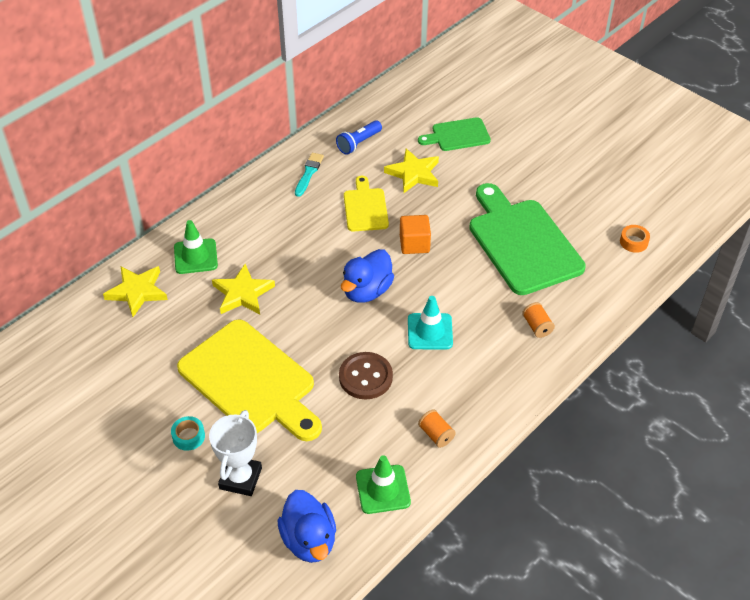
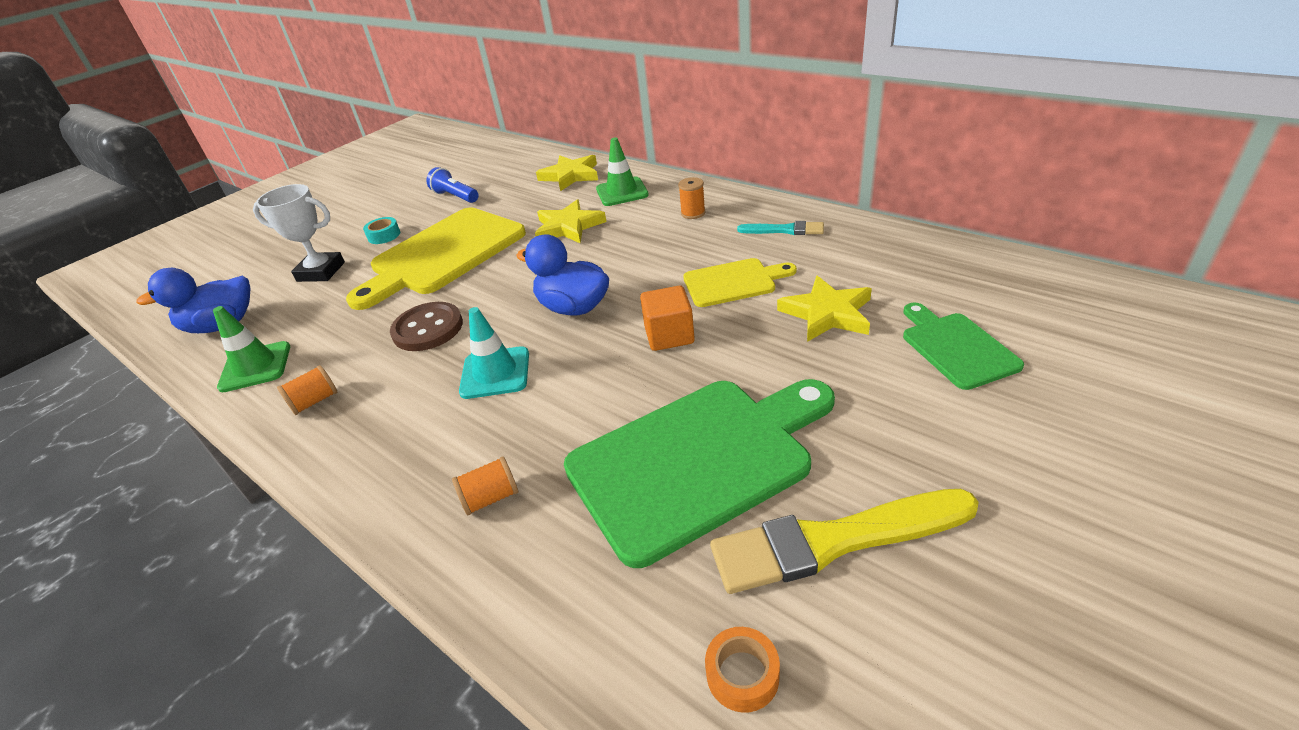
camera: 90 degrees right, 10 degrees down
blue flashlight [336,120,382,155] -> blue flashlight moved to [426,167,478,203]
none -> orange spool [678,177,706,219]
none -> yellow brush [710,489,979,594]

